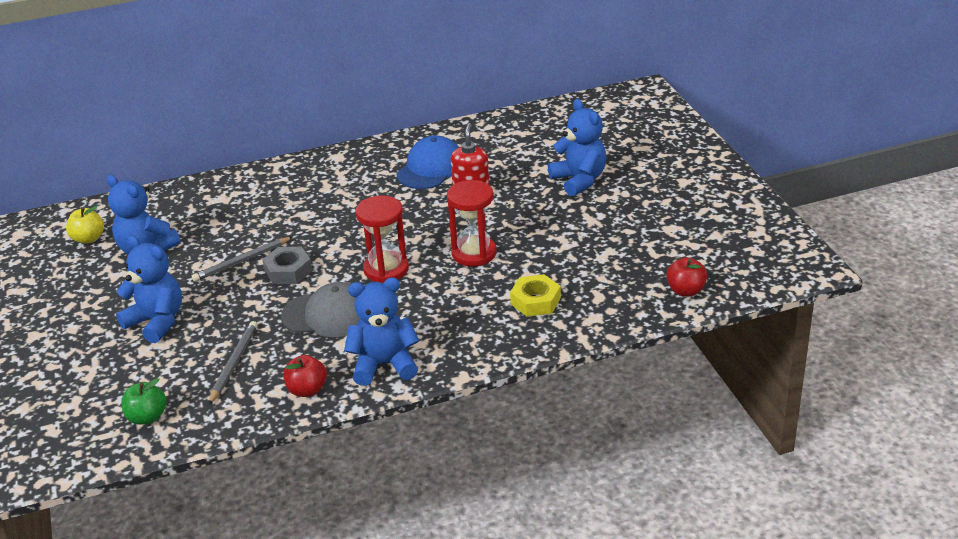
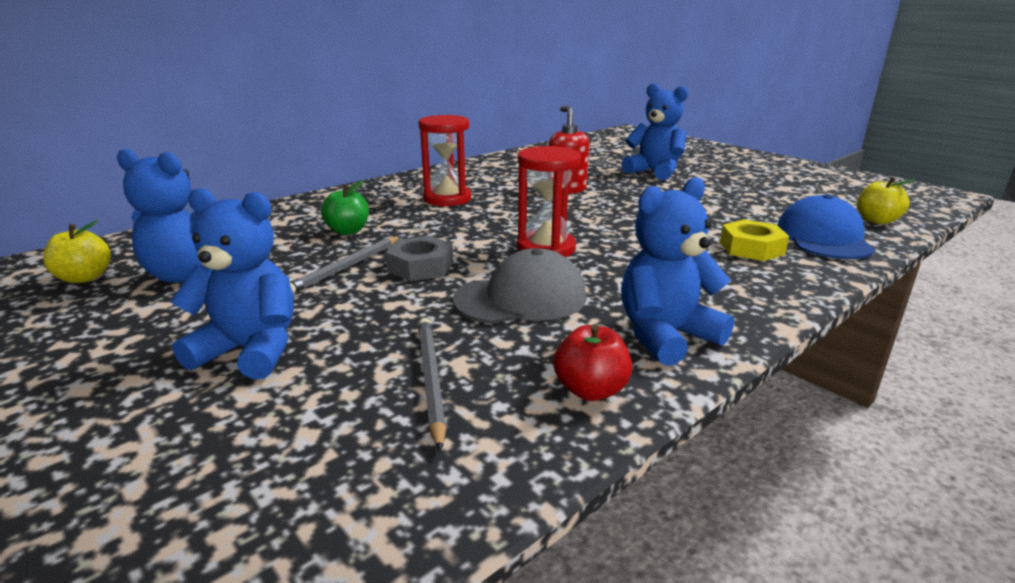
camera: 25 degrees left, 10 degrees down
green apple [121,378,167,425] -> green apple moved to [321,180,369,235]
blue cap [396,136,459,189] -> blue cap moved to [777,194,876,259]
red hourglass [447,180,497,266] -> red hourglass moved to [418,115,471,206]
red apple [666,257,707,296] -> yellow apple [857,177,915,224]

